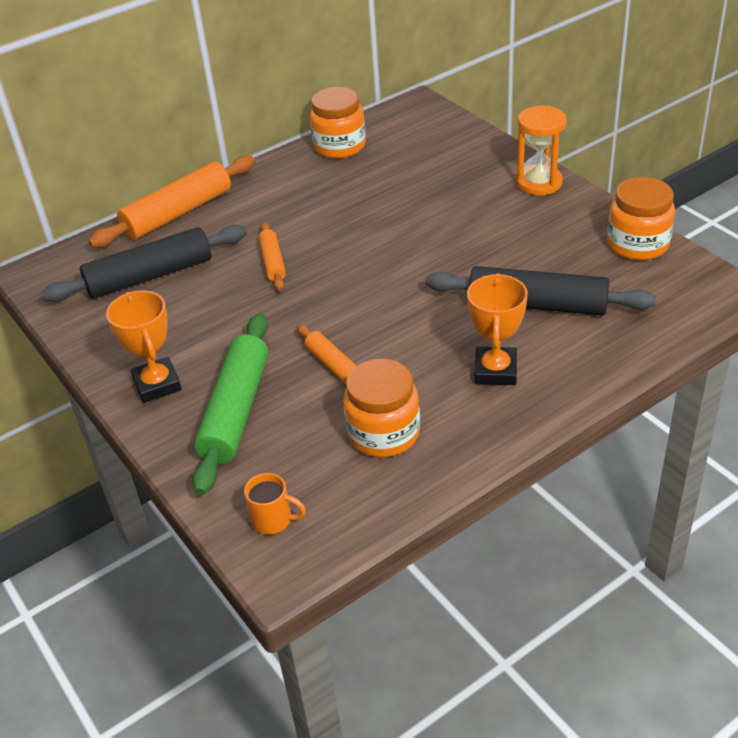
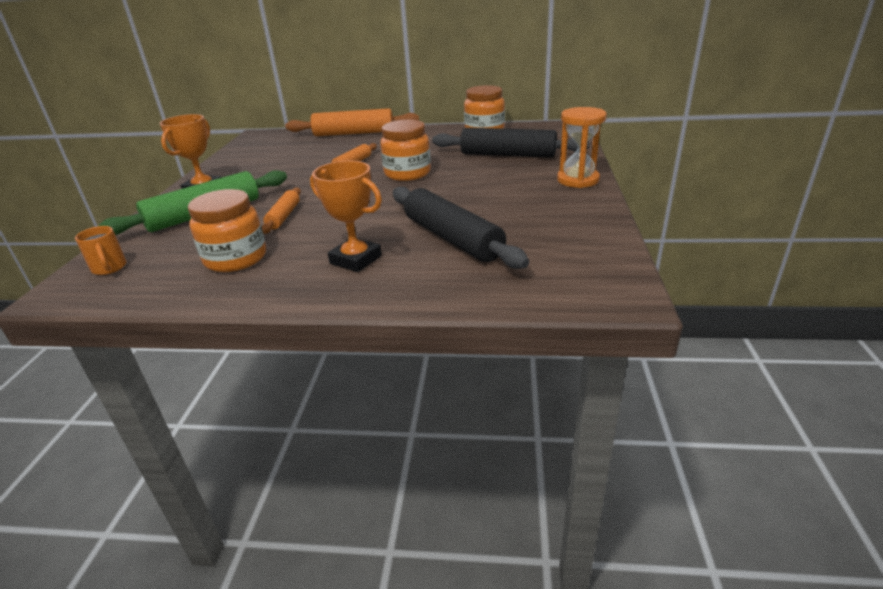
camera: 40 degrees right, 10 degrees down
black rolling pin [41,225,247,302] -> black rolling pin moved to [432,128,590,158]
orange trophy [467,273,528,385] -> orange trophy turned 75 degrees clockwise [310,161,382,272]
orange jar [607,177,675,260] -> orange jar moved to [380,120,431,181]

